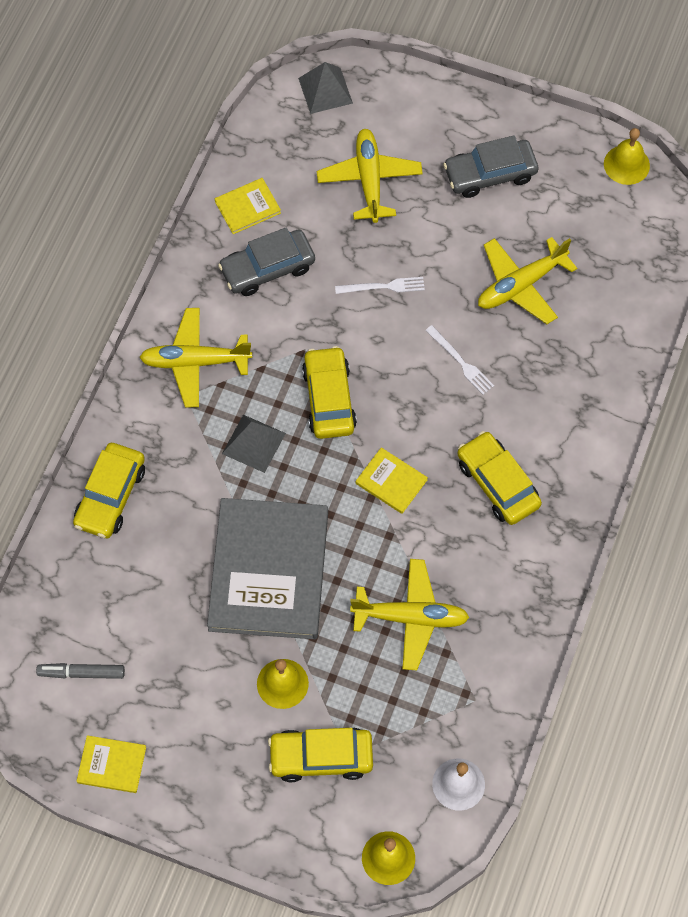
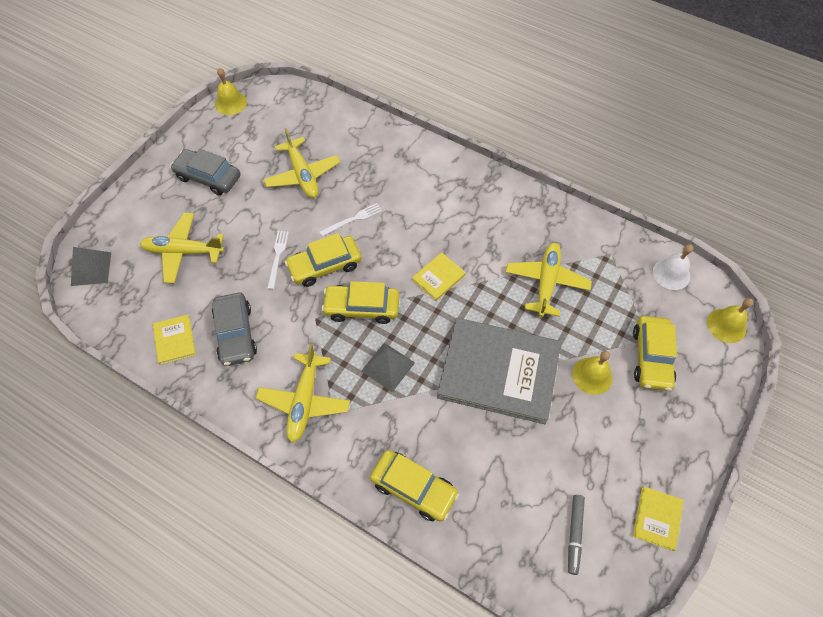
camera: 80 degrees left, 5 degrees down
grey car [443,135,538,198] -> grey car turned 120 degrees clockwise [170,149,240,195]
yellow car [458,431,542,525] -> yellow car moved to [285,233,362,287]

